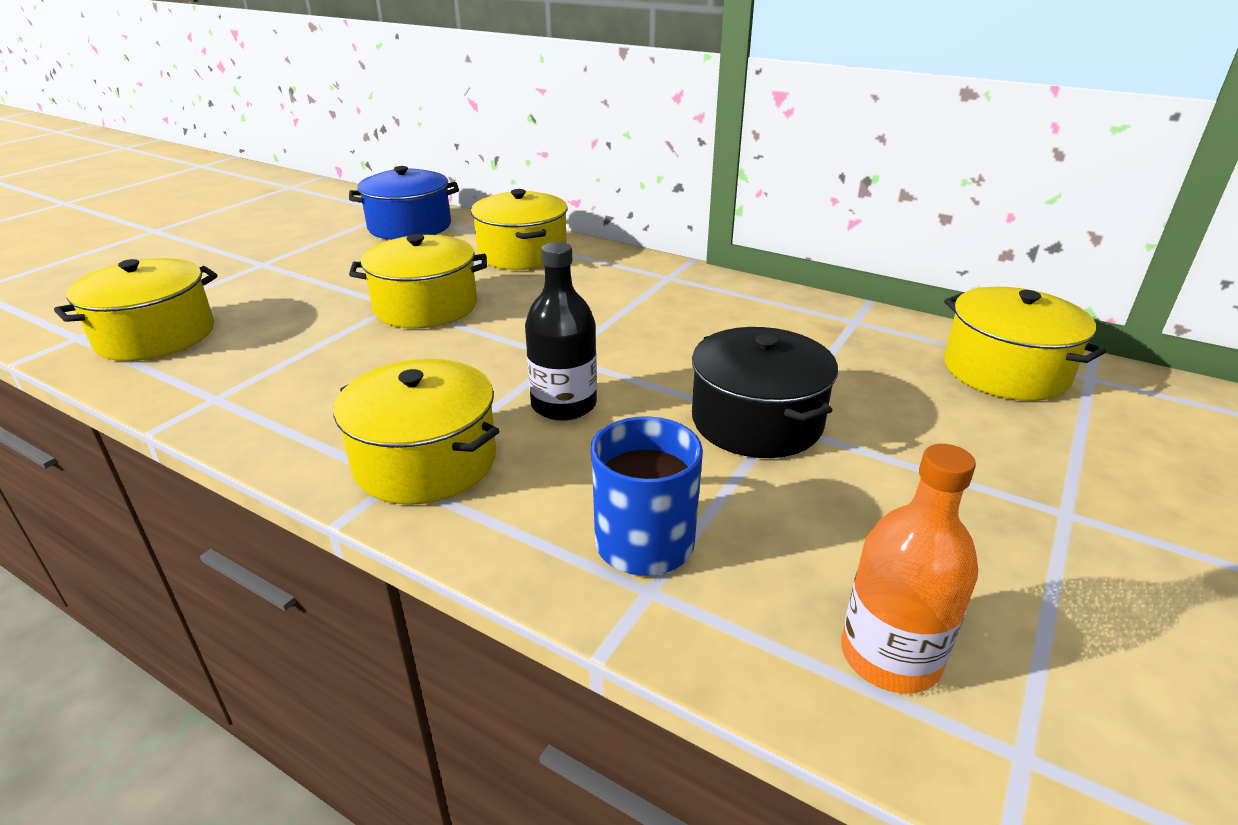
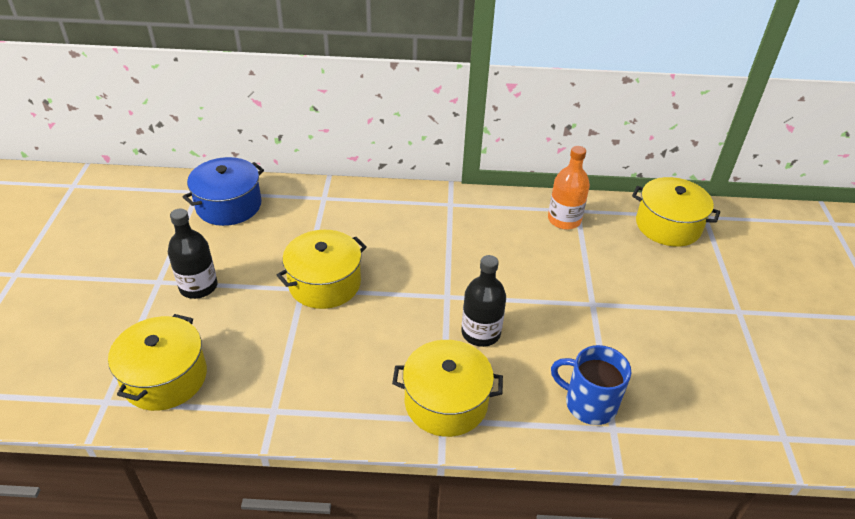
camera: 30 degrees left, 10 degrees up
yellow pot [471,189,568,270] -> none
black pot [692,327,838,458] -> none
orange bottle [841,444,978,693] -> orange bottle moved to [548,146,590,229]
none -> black bottle [168,209,218,299]

